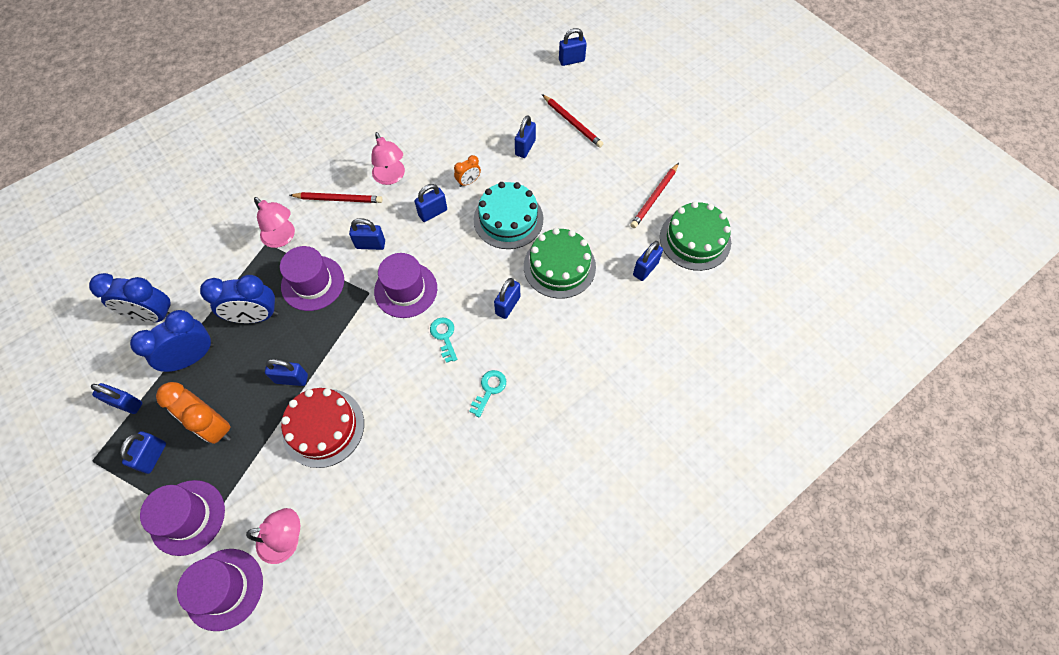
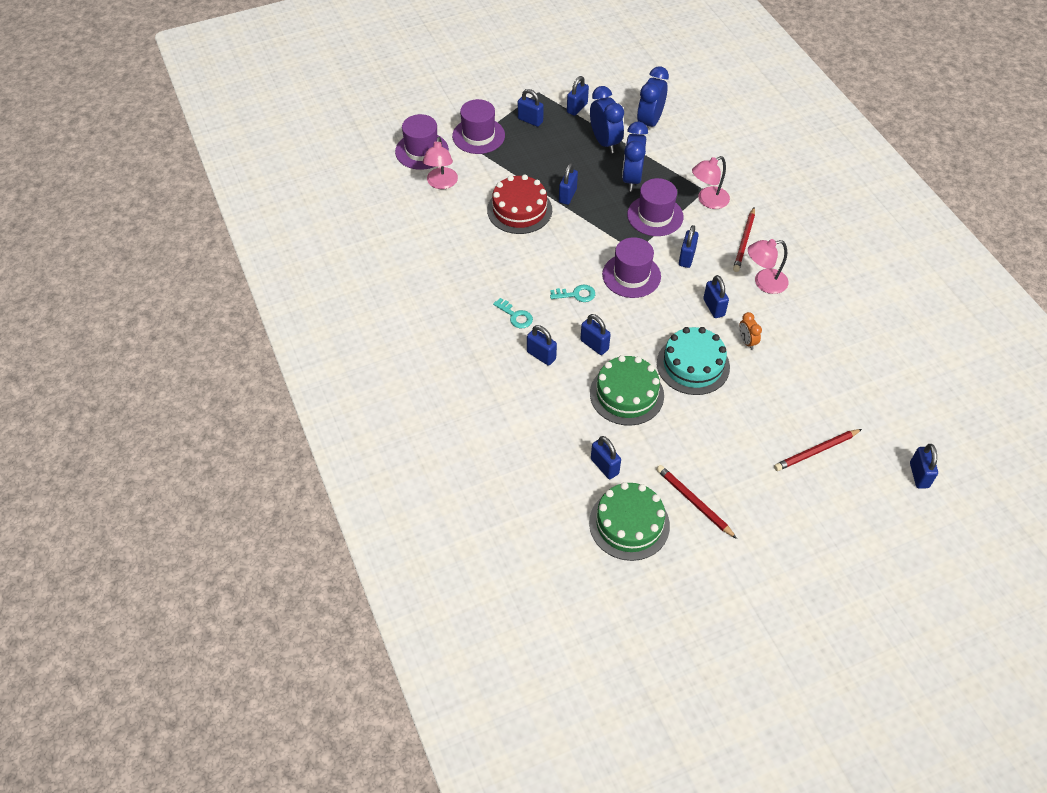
camera: 105 degrees right, 10 degrees down
orange clock [156,382,231,444] -> none
blue padlock [515,115,536,158] -> blue padlock moved to [527,325,557,366]

